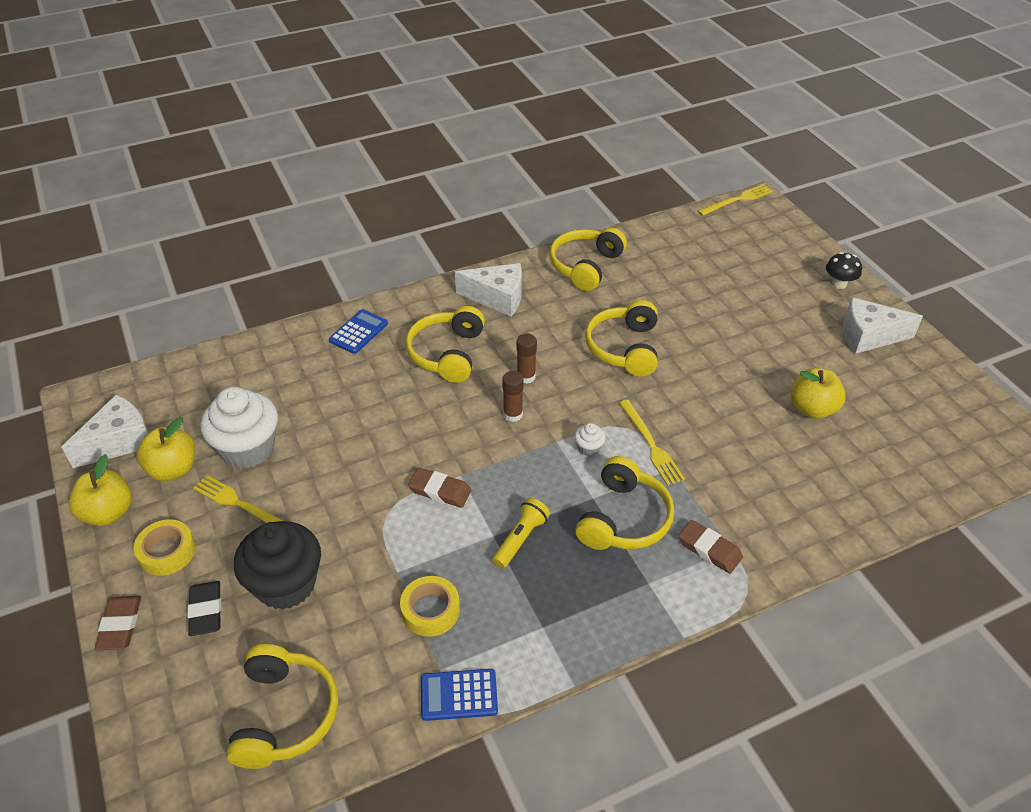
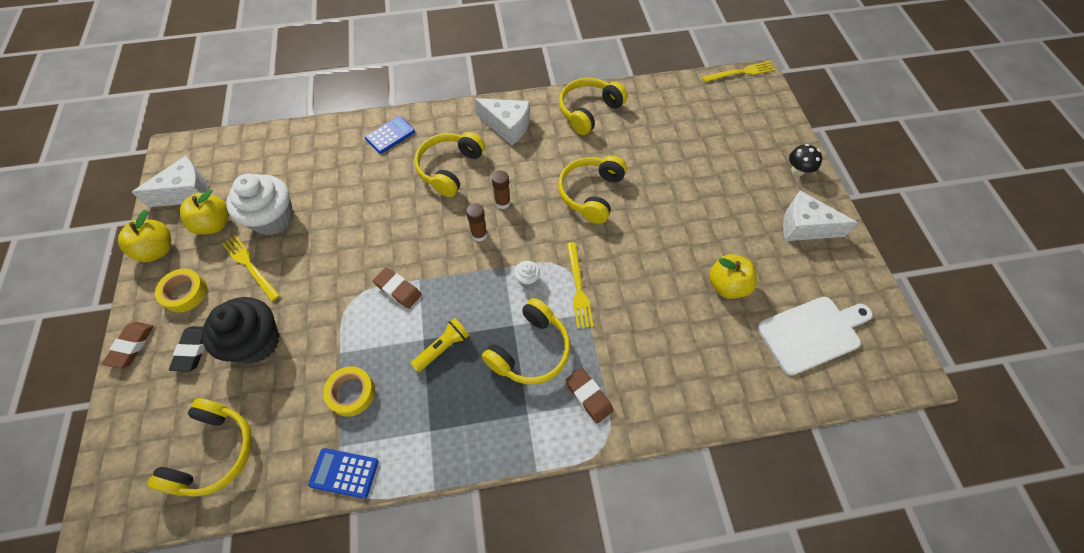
camera: 15 degrees right, 15 degrees up
none -> white cutting board [757,297,873,376]

